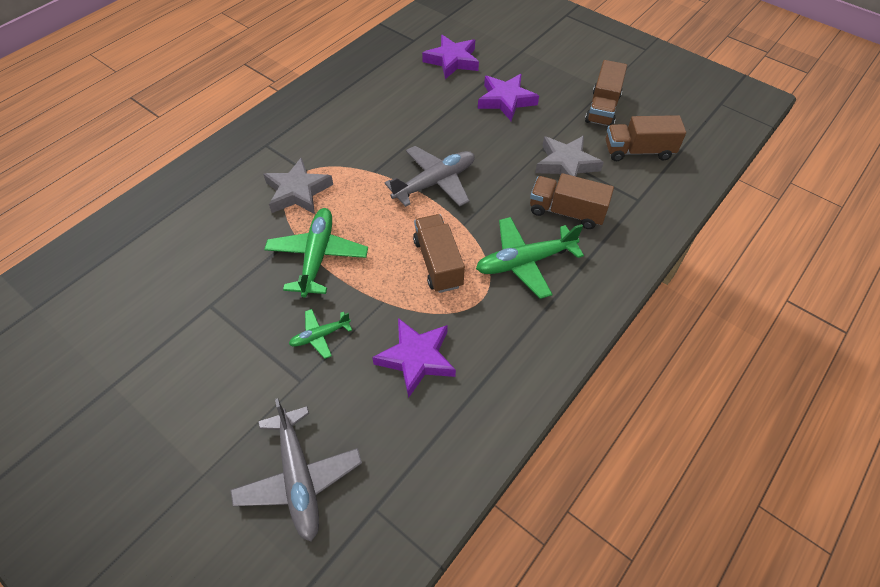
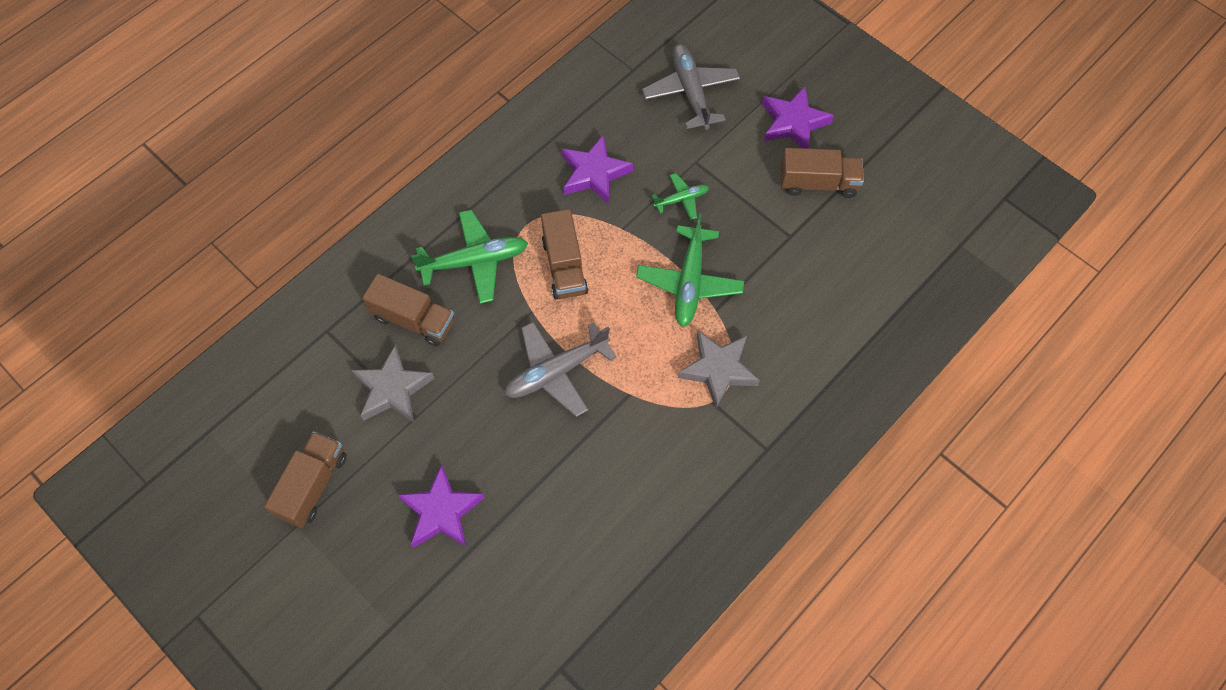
camera: 175 degrees left, 10 degrees up
purple star [422,35,479,79] -> purple star moved to [762,86,834,149]
brown truck [606,115,686,161] -> brown truck moved to [781,148,864,198]

